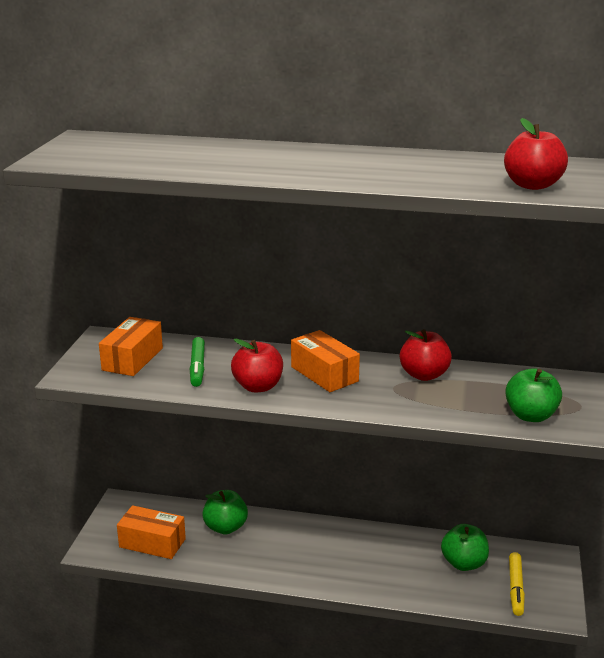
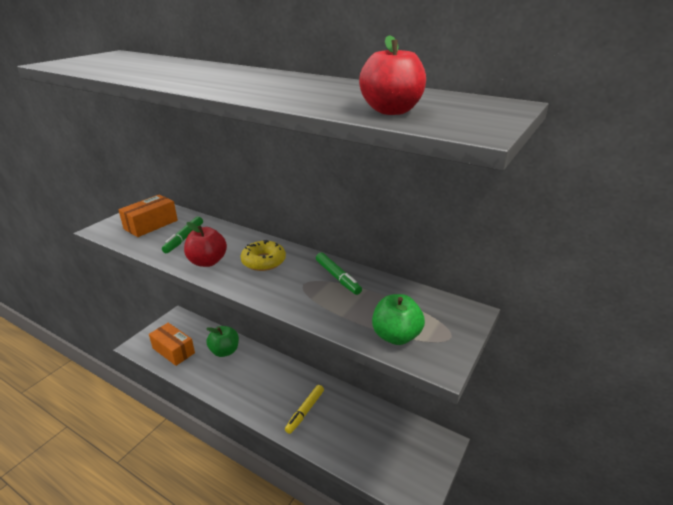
camera: 20 degrees right, 5 degrees up
orange box [291,330,360,392] -> yellow donut [241,240,286,271]
red apple [400,329,452,381] -> green marker [316,252,362,295]
green apple [441,524,489,571] -> none
yellow marker [509,552,525,616] -> yellow marker moved to [285,385,324,434]

